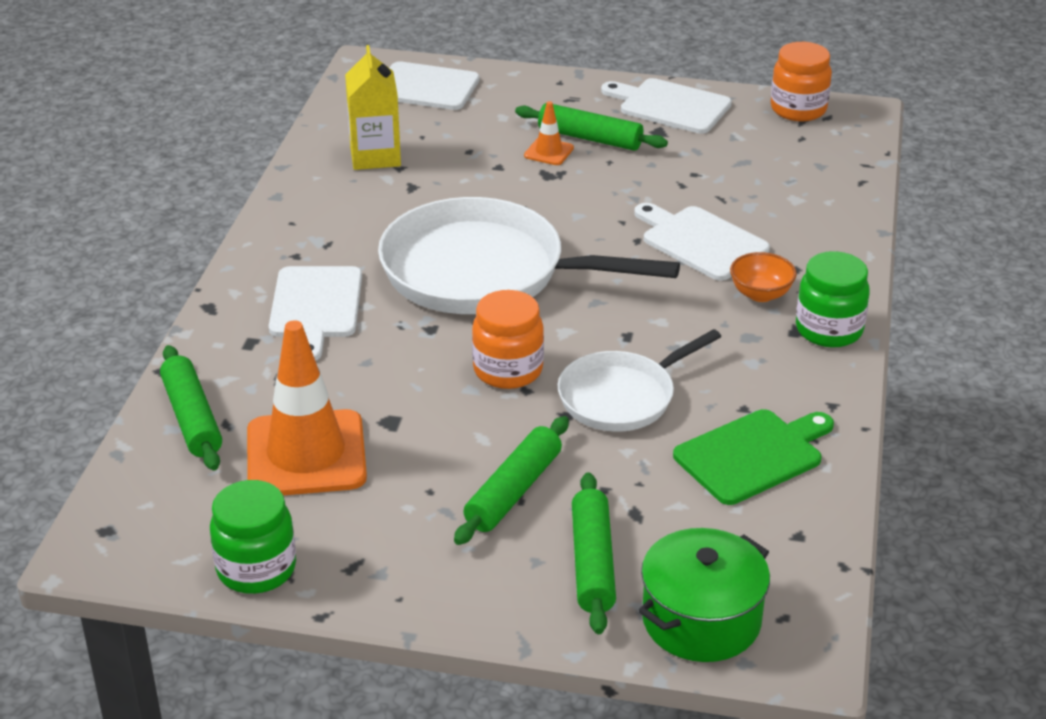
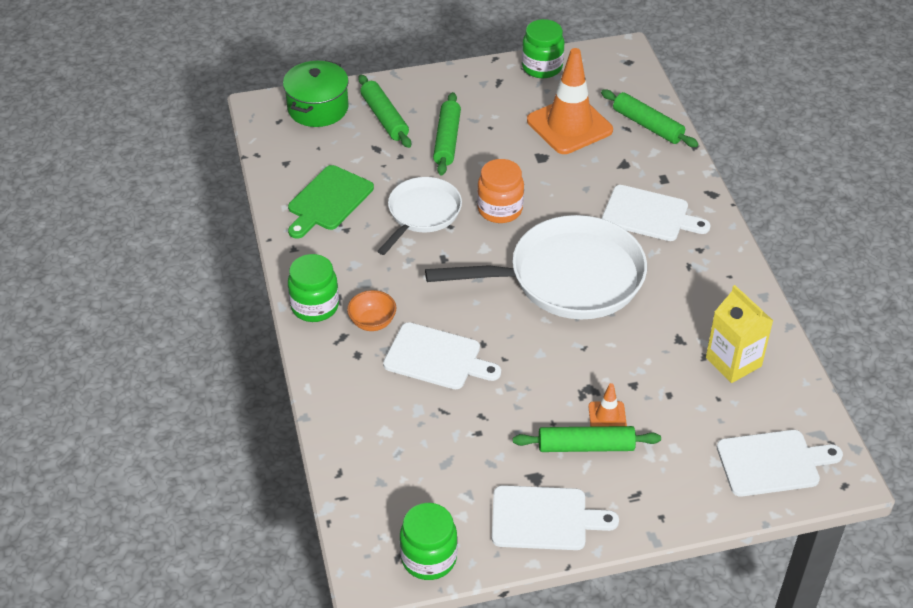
camera: 155 degrees right, 10 degrees up
white cutting board [269,266,362,361] -> white cutting board turned 135 degrees clockwise [602,185,710,241]
orange jar [771,42,832,121] -> green jar [400,503,458,580]

